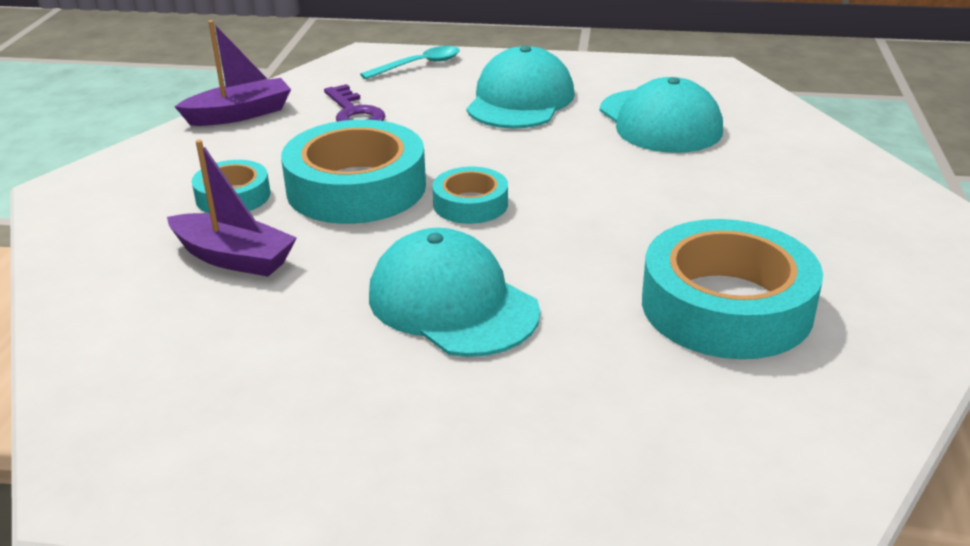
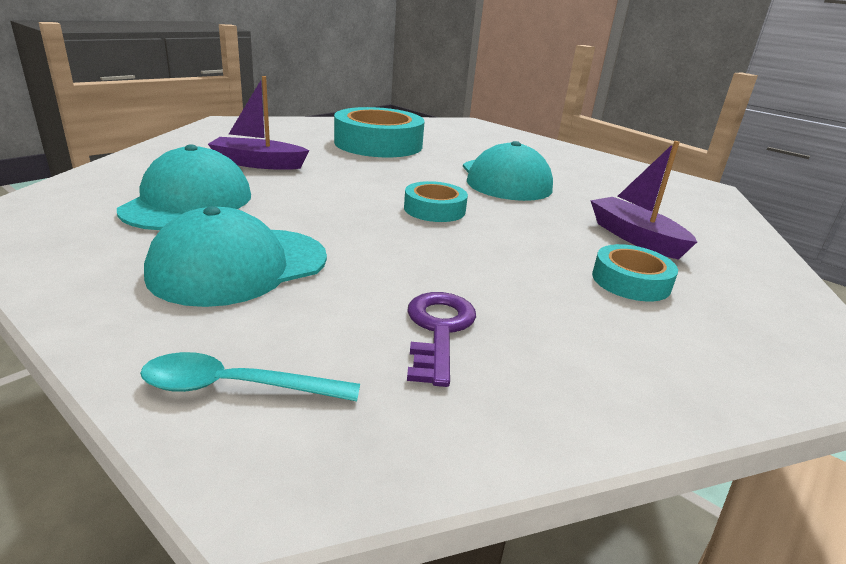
camera: 150 degrees left, 5 degrees down
purple boat [175,20,291,126] -> purple boat moved to [208,76,309,170]
turquoise tape [281,120,426,224] -> none

